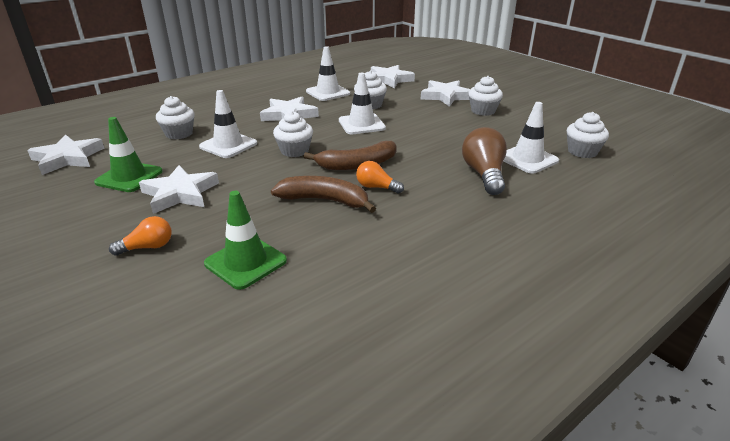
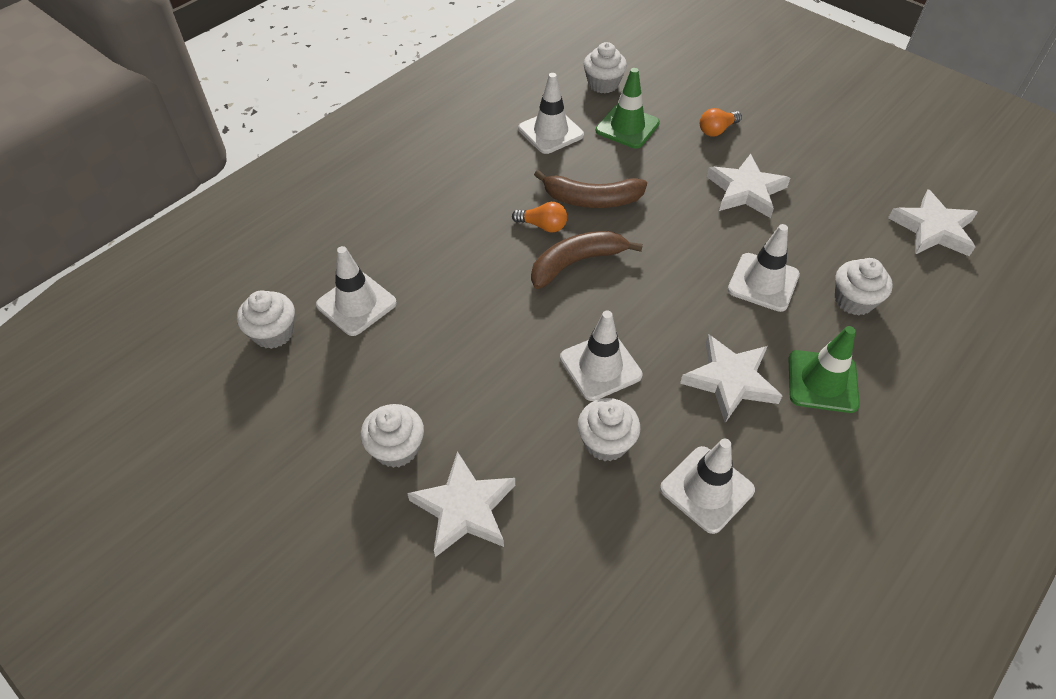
camera: 170 degrees right, 20 degrees up
green traffic cone [94,117,163,192] -> green traffic cone moved to [788,326,860,413]
white cupcake [273,111,313,157] -> white cupcake moved to [584,42,627,93]
white star [371,65,415,89] -> none
brown light bulb [462,127,507,195] -> none
none -> white traffic cone [518,73,584,154]

